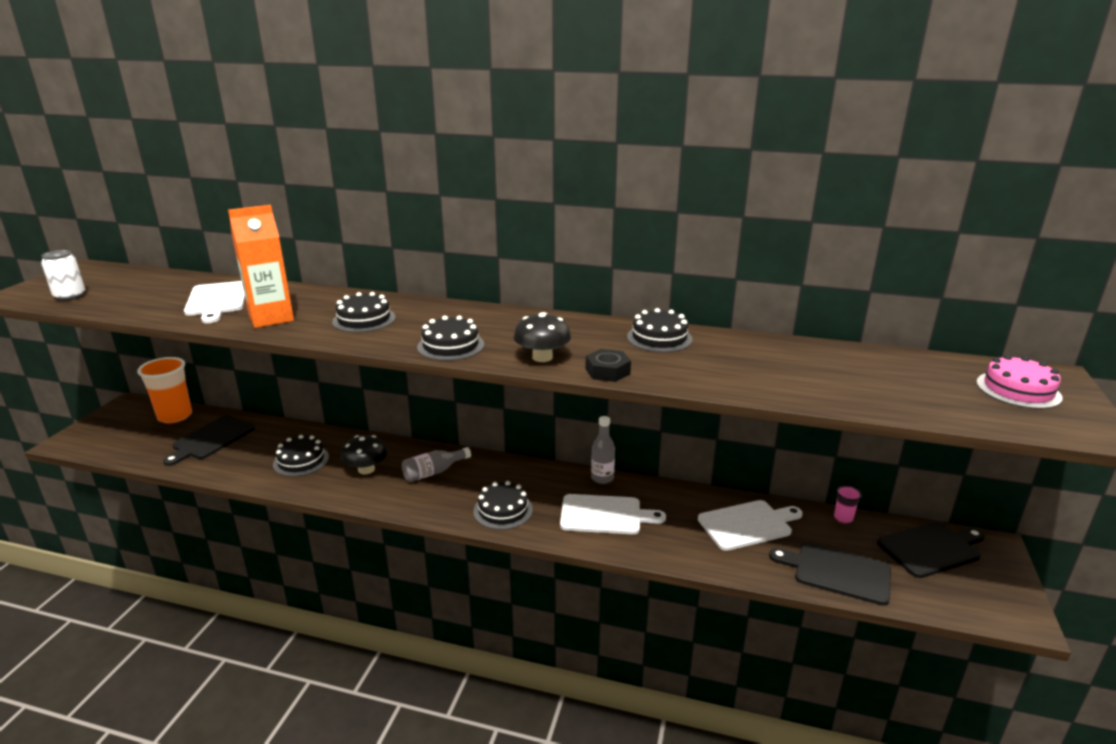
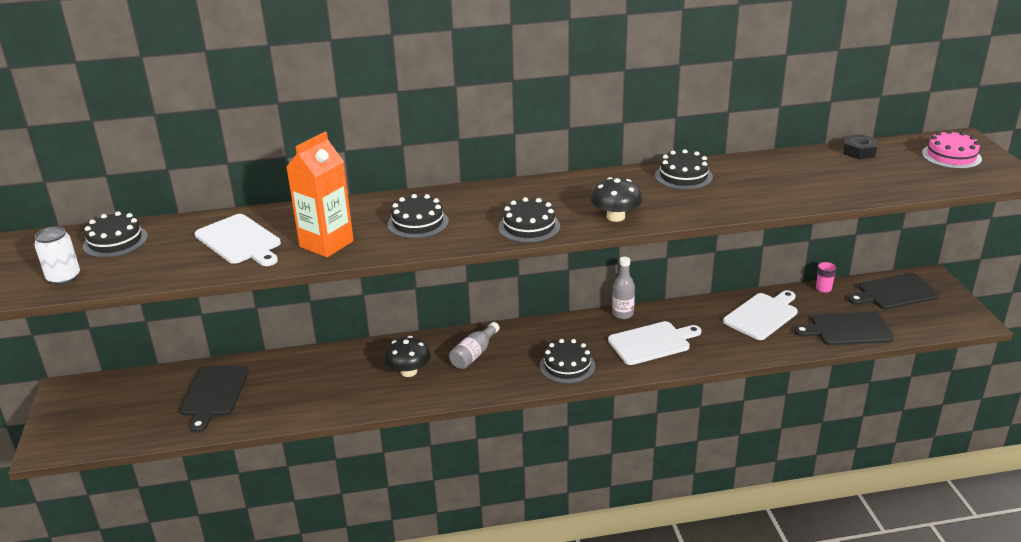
camera: 25 degrees left, 5 degrees up
orange cup [137,357,192,424] -> none
black cake [273,435,329,477] -> black cake moved to [83,211,148,258]
black nut [585,349,631,382] -> black nut moved to [843,134,877,159]
black cutting board [877,522,985,578] -> black cutting board turned 150 degrees counterclockwise [848,273,939,310]

